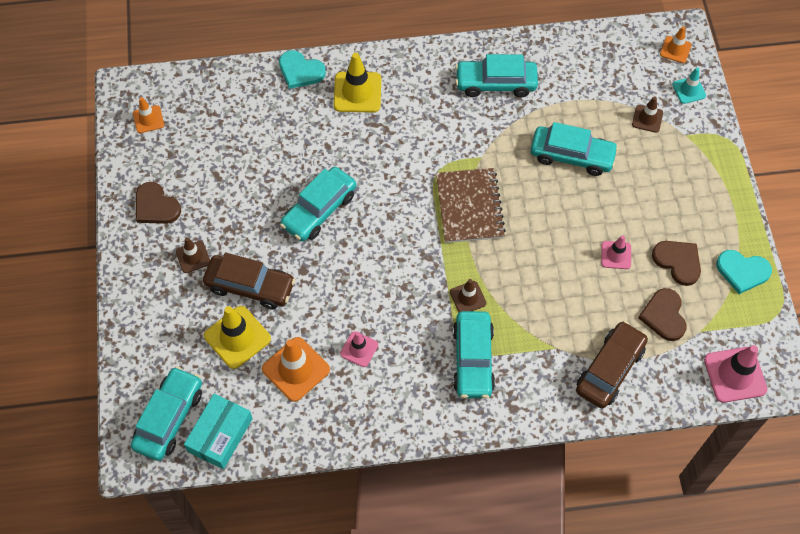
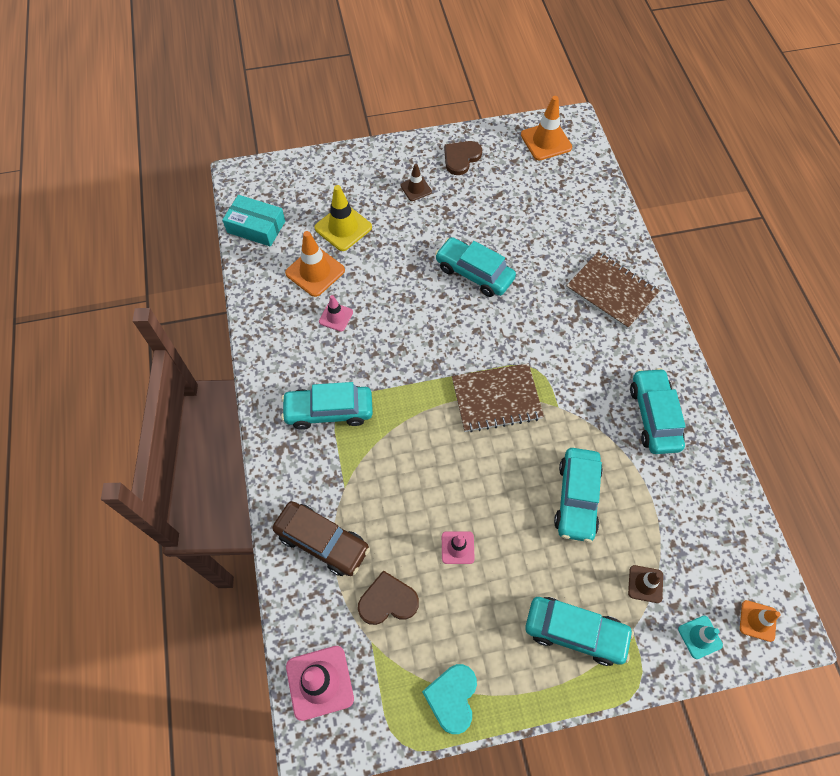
camera: 85 degrees right, 0 degrees up
turquoise car [130,366,202,461] -> turquoise car moved to [525,597,634,666]
orange traffic cone [133,97,164,133] -> orange traffic cone [521,96,572,160], size x1.70
brown car [203,253,296,309] -> none
turquoise heart [279,50,326,89] -> none
yellow traffic cone [334,53,381,112] -> brown notebook [566,251,660,329]
brown traffic cone [450,279,486,312] -> none
brown heart [652,241,701,286] -> none

